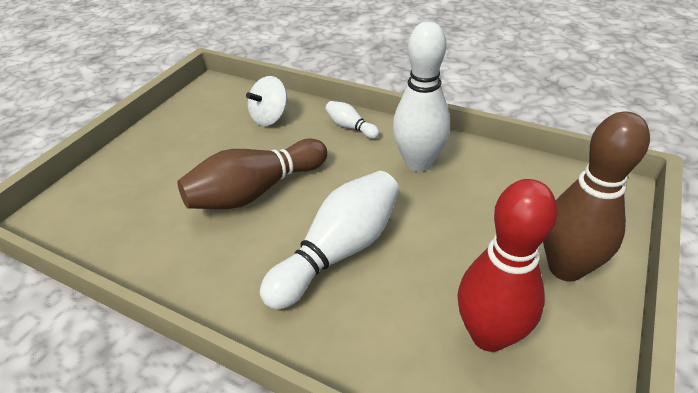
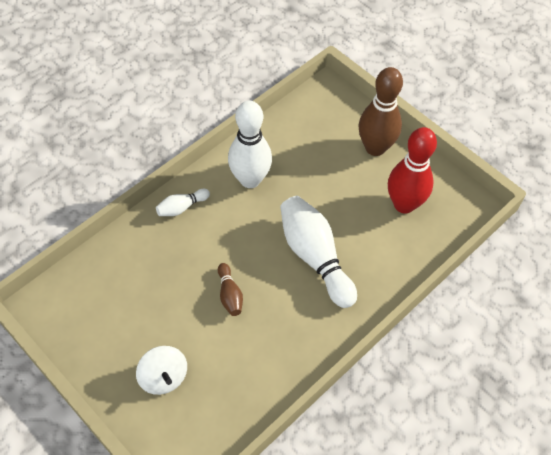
camera: 75 degrees left, 15 degrees up
brown bowling pin [177,138,328,209] -> brown bowling pin [218,263,243,316], size x0.48
white spinning top [246,76,287,126] -> white spinning top moved to [136,346,187,395]

